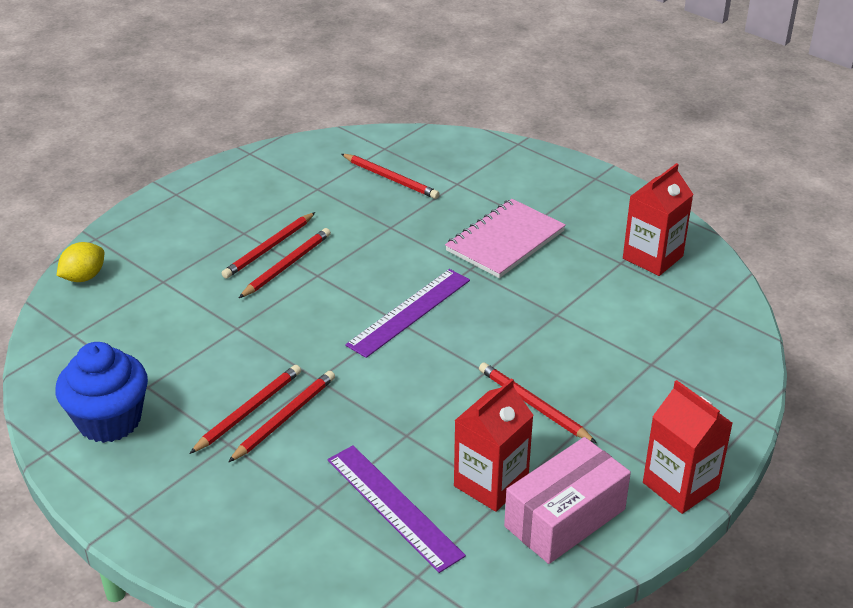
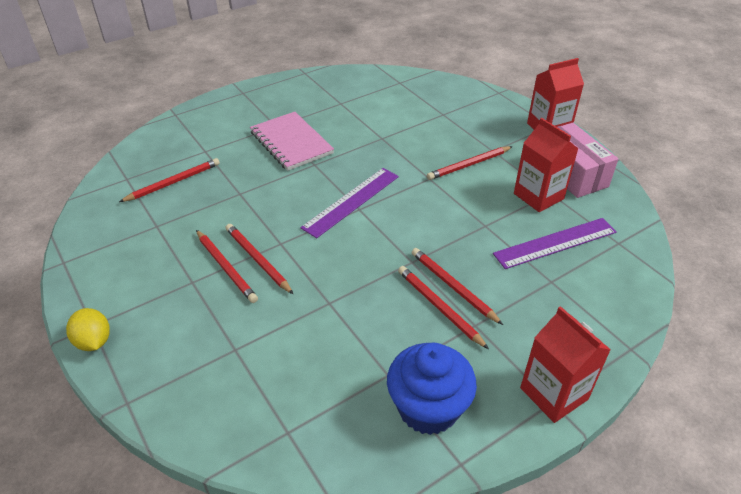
camera: 75 degrees left, 5 degrees up
yellow lemon [57,242,104,282] -> yellow lemon moved to [66,308,110,351]
purple ruler [345,269,470,358] -> purple ruler turned 75 degrees clockwise [301,168,399,238]
red carton [623,163,693,276] -> red carton moved to [520,306,611,423]

